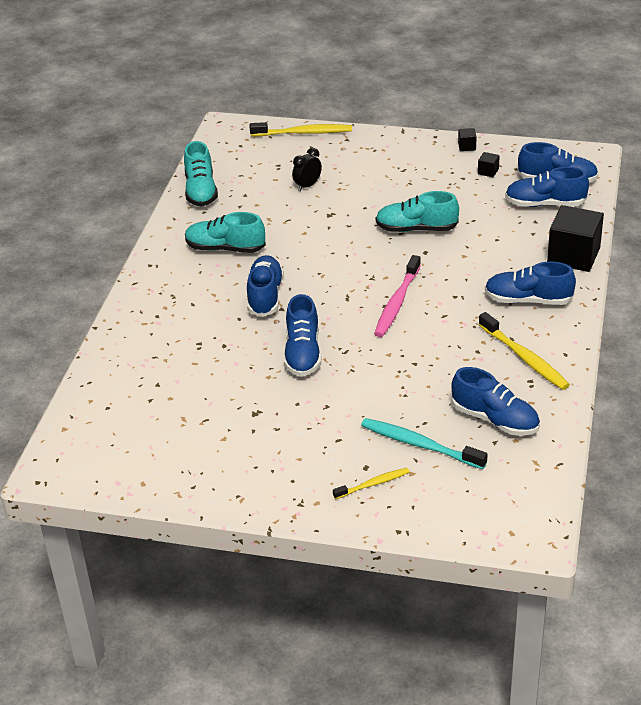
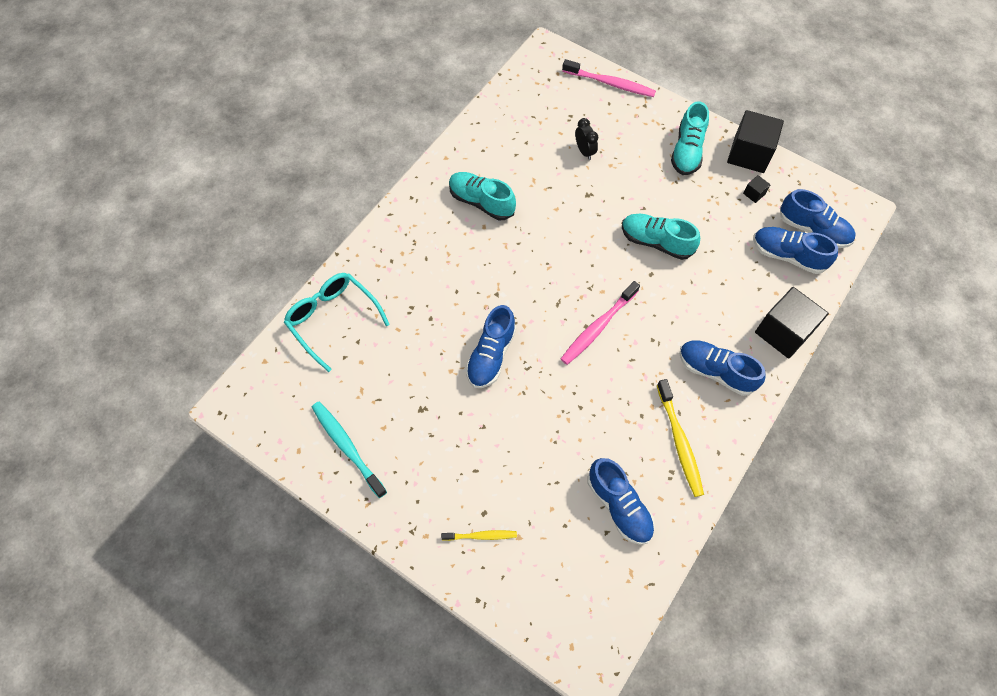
camera: 20 degrees right, 25 degrees up
turquoise shoe [184,141,218,207] -> turquoise shoe moved to [671,101,709,175]
blue shoe [247,255,284,317] -> none
yellow toothbrush [250,122,352,136] -> pink toothbrush [562,59,656,97]
black clock [292,148,322,191] -> black clock turned 90 degrees clockwise [575,118,598,160]
turquoise toothbrush [361,418,488,469] -> turquoise toothbrush moved to [312,402,387,498]
black cube [458,128,477,151] -> black cube [727,110,784,173], size x2.39
none -> turquoise glasses [284,273,390,372]

